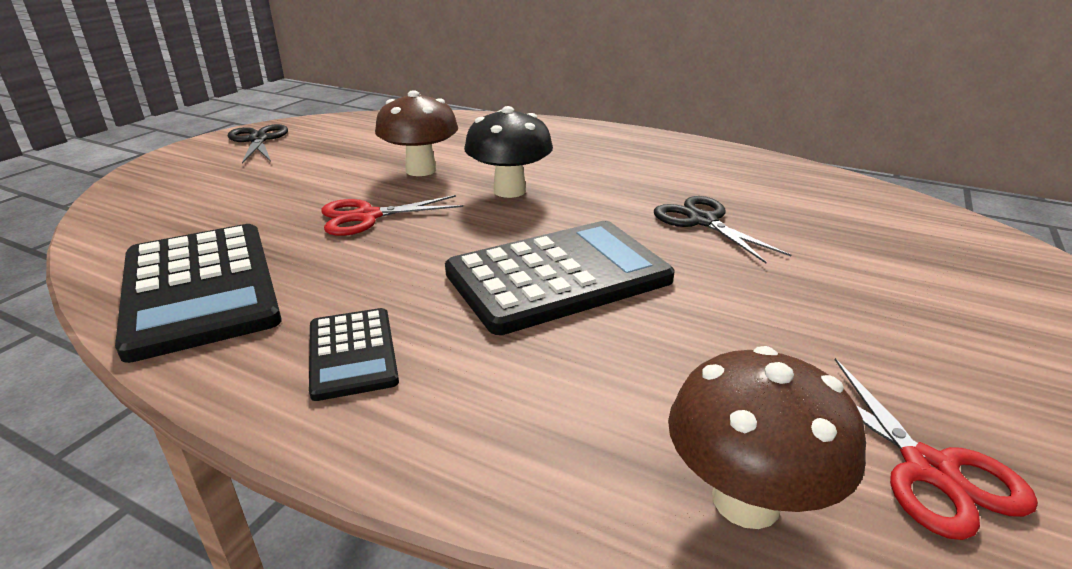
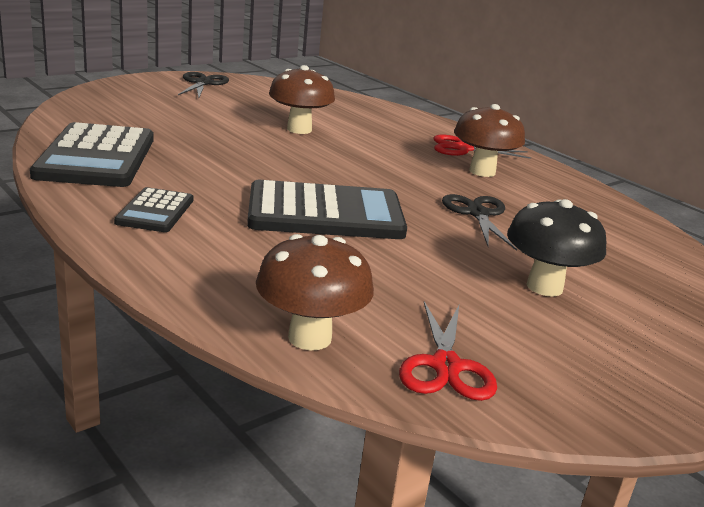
camera: 20 degrees right, 5 degrees down
red scissors [321,195,463,236] -> red scissors moved to [433,135,531,159]
black mushroom [464,106,553,198] -> black mushroom moved to [507,199,606,297]
none -> brown mushroom [454,104,525,177]

